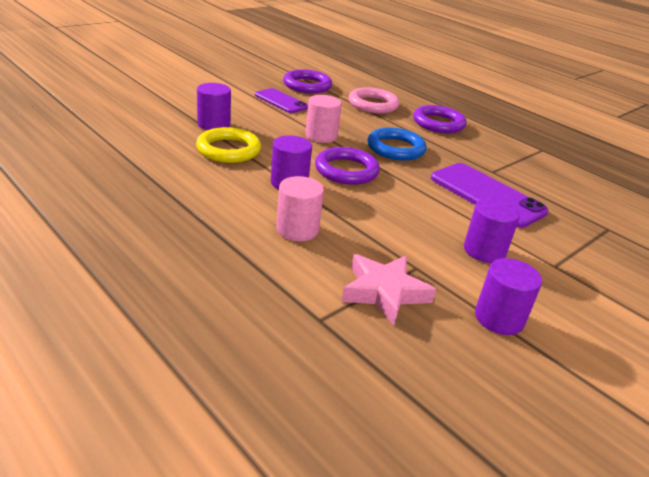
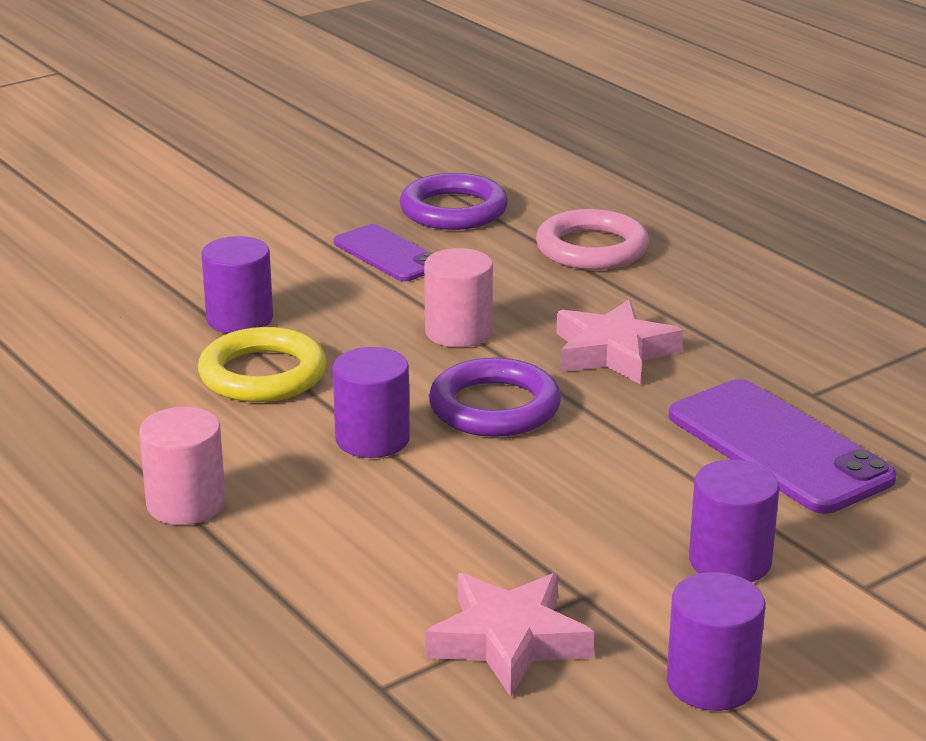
camera: 10 degrees right, 5 degrees down
pink cylinder [276,176,324,241] -> pink cylinder moved to [139,407,225,525]
blue ring [367,127,427,160] -> pink star [556,300,683,384]
purple ring [413,105,467,133] -> none

